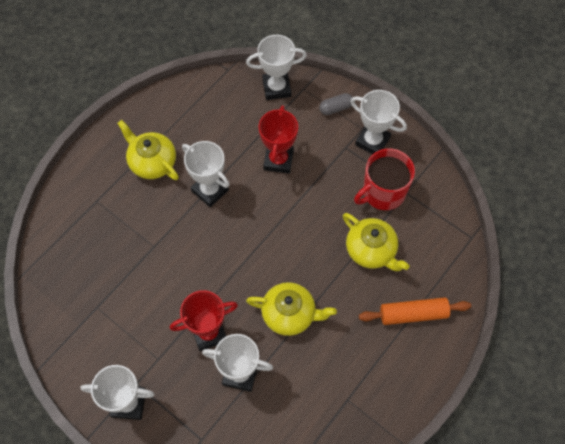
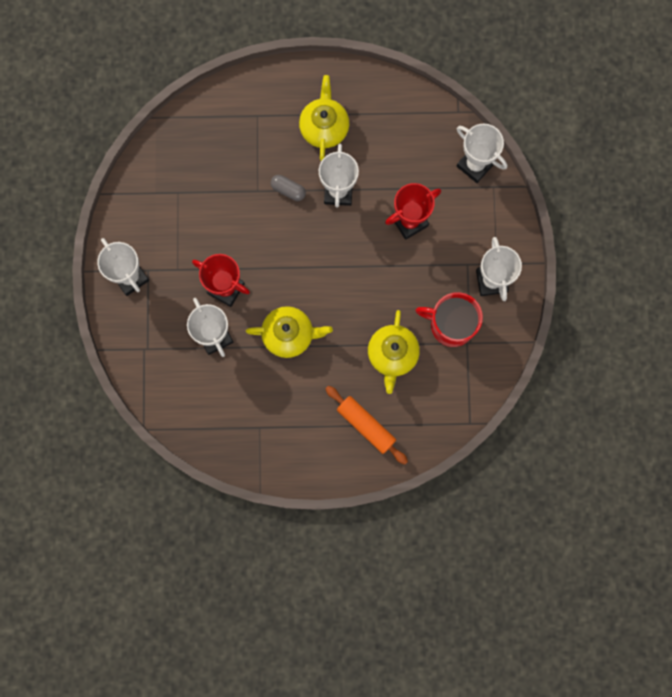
camera: 50 degrees right, 15 degrees up
yellow teapot [246,282,337,336] -> yellow teapot turned 60 degrees counterclockwise [246,306,333,358]
grey capsule [319,93,352,115] -> grey capsule moved to [271,175,306,201]

